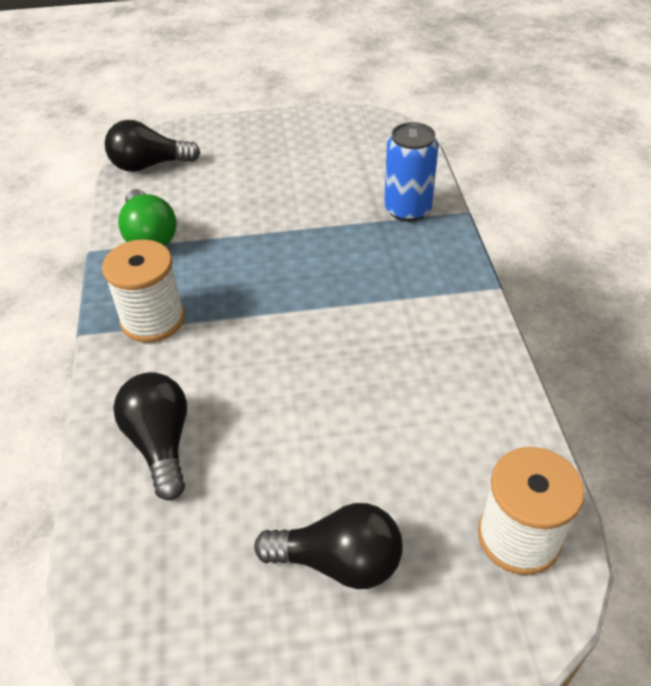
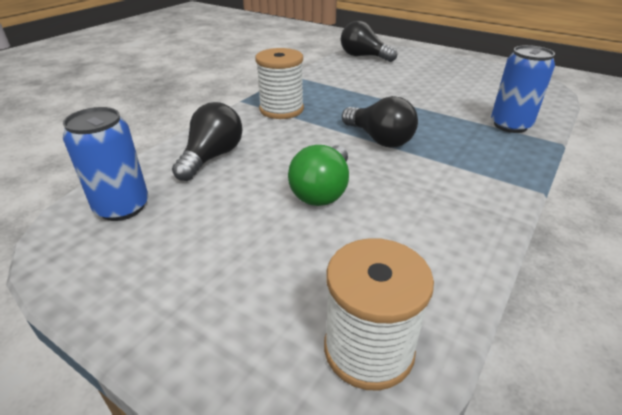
camera: 40 degrees right, 10 degrees down
green light bulb [118,189,177,246] -> green light bulb moved to [288,145,349,206]
black light bulb [254,503,403,589] -> black light bulb moved to [342,96,418,148]
none -> blue can [63,107,148,221]

